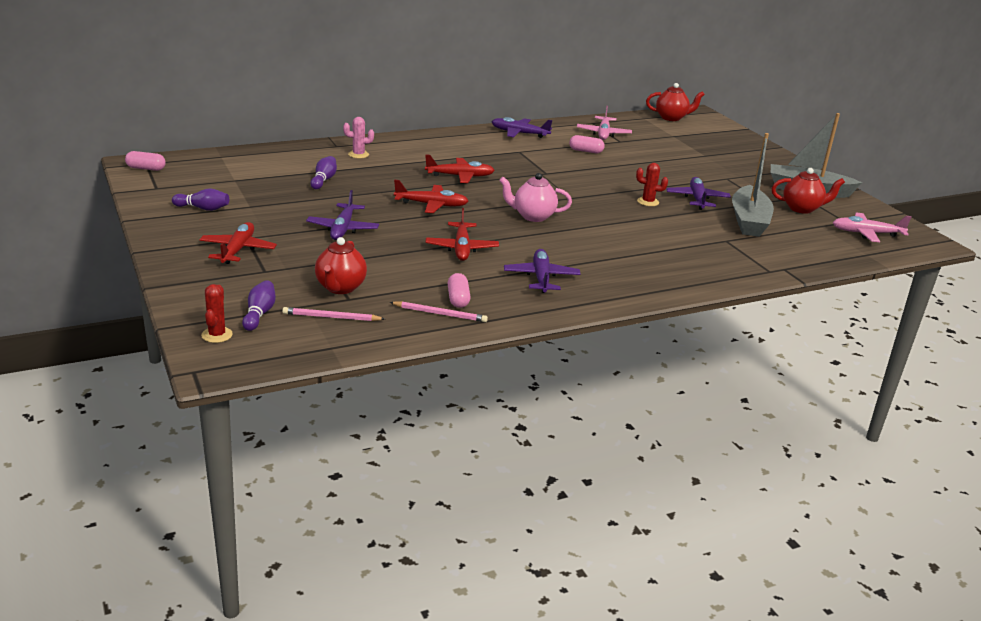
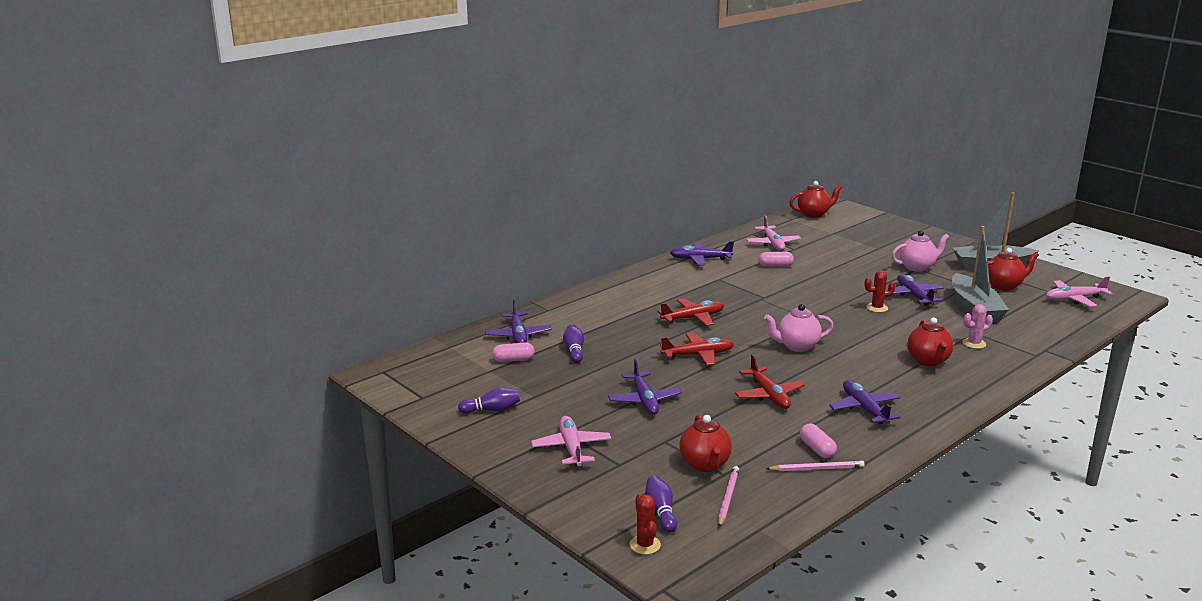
camera: 15 degrees left, 5 degrees down
pink capsule [125,151,166,171] -> pink capsule moved to [492,342,534,362]
red plane [199,222,277,264] -> pink plane [531,416,611,466]
pink pencil [282,307,385,321] -> pink pencil turned 120 degrees clockwise [718,466,739,528]
pink cactus [343,117,374,158] -> pink cactus moved to [962,304,993,349]
none -> purple plane [485,299,552,343]
none -> pink teapot [891,230,949,272]
none -> red teapot [907,317,953,366]

